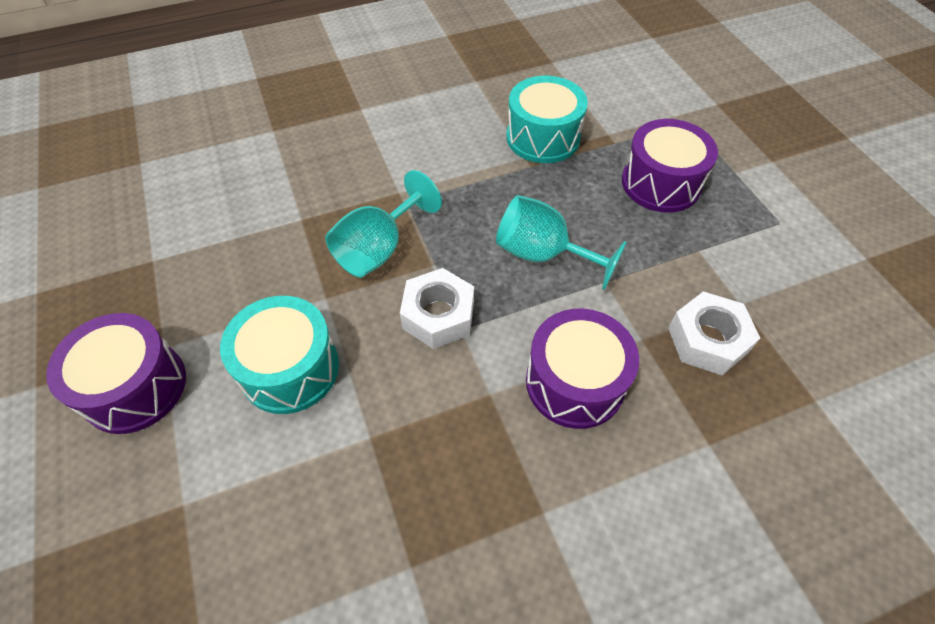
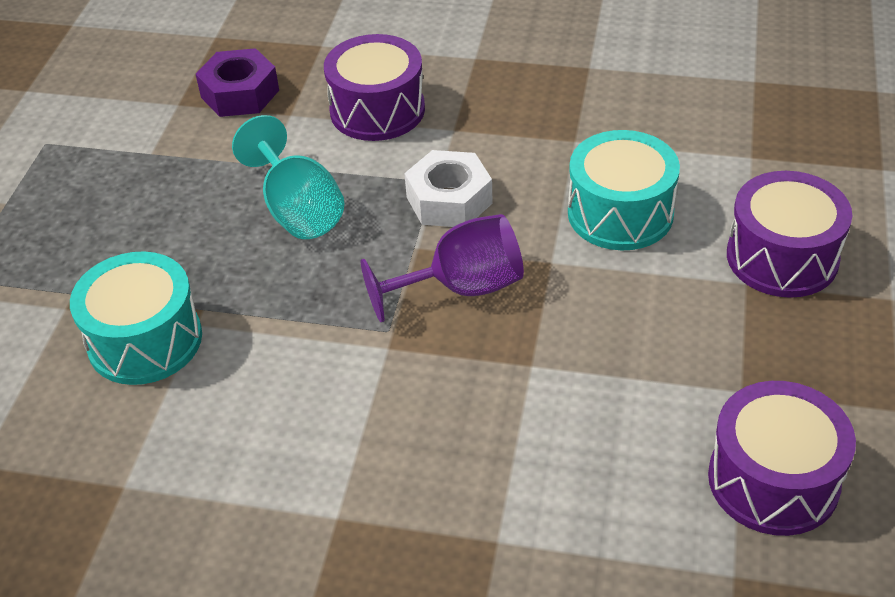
camera: 145 degrees left, 10 degrees down
turquoise goblet [325,170,442,277] -> purple goblet [361,214,524,322]
purple drum [622,119,718,213] -> purple drum moved to [708,381,856,536]
white nut [668,291,760,375] -> purple nut [196,48,279,117]

